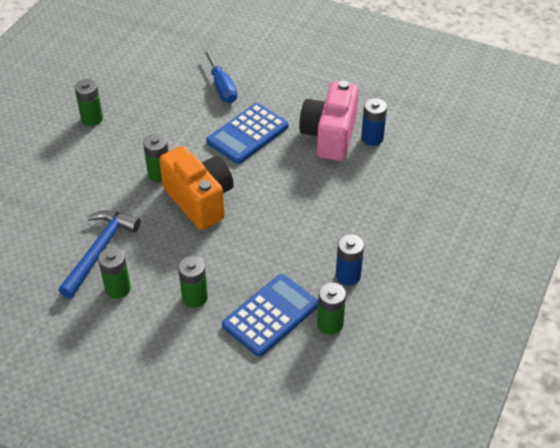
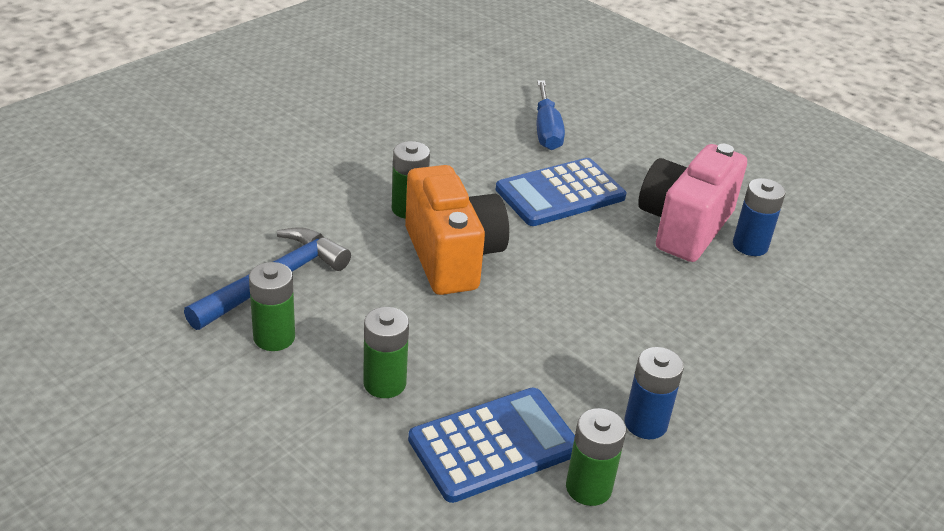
camera: 15 degrees right, 10 degrees down
green battery [75,79,103,126] -> none

